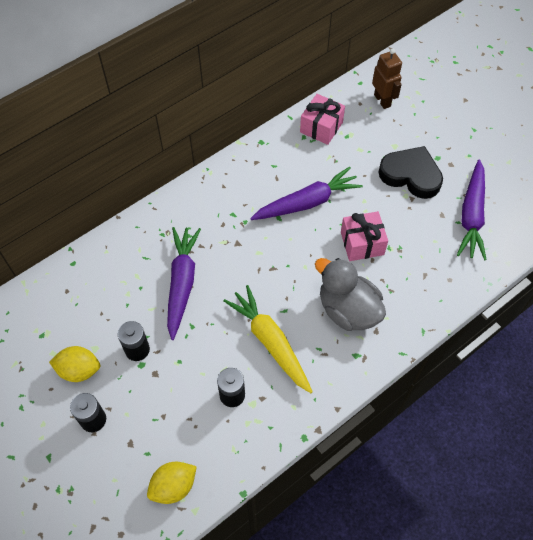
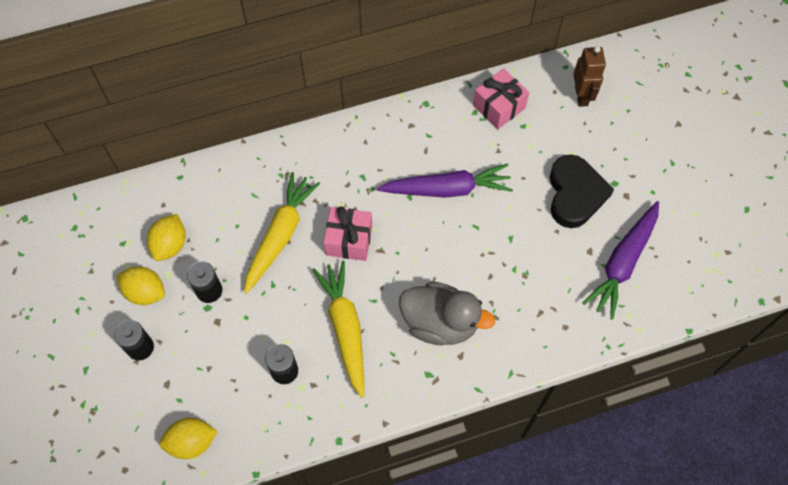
camera: 20 degrees right, 5 degrees up
purple carrot [167,227,201,340] -> yellow carrot [244,172,320,294]
grey duck [315,258,386,331] -> grey duck turned 135 degrees clockwise [399,282,495,345]
pink gift [341,211,388,261] -> pink gift moved to [324,207,372,261]
black heart [378,146,443,199] -> black heart turned 45 degrees clockwise [550,155,614,228]
none -> yellow lemon [147,214,186,261]

